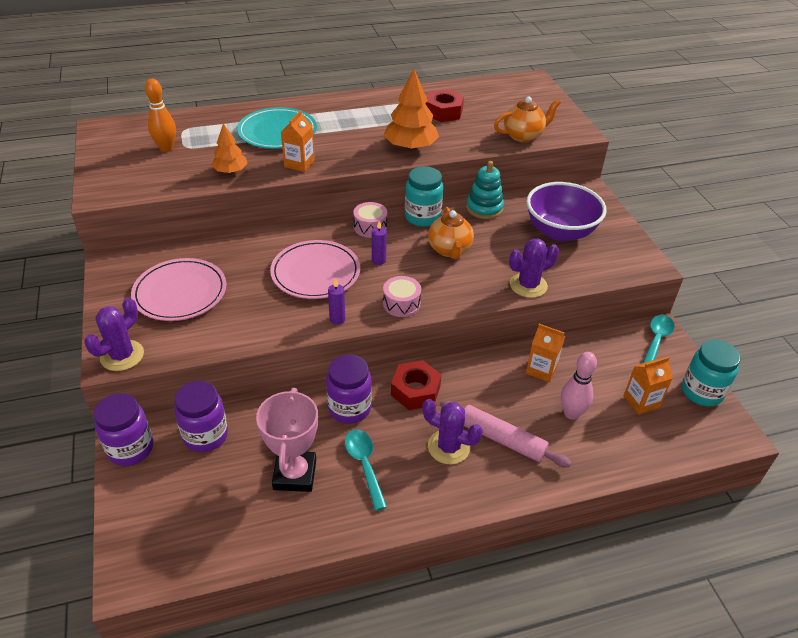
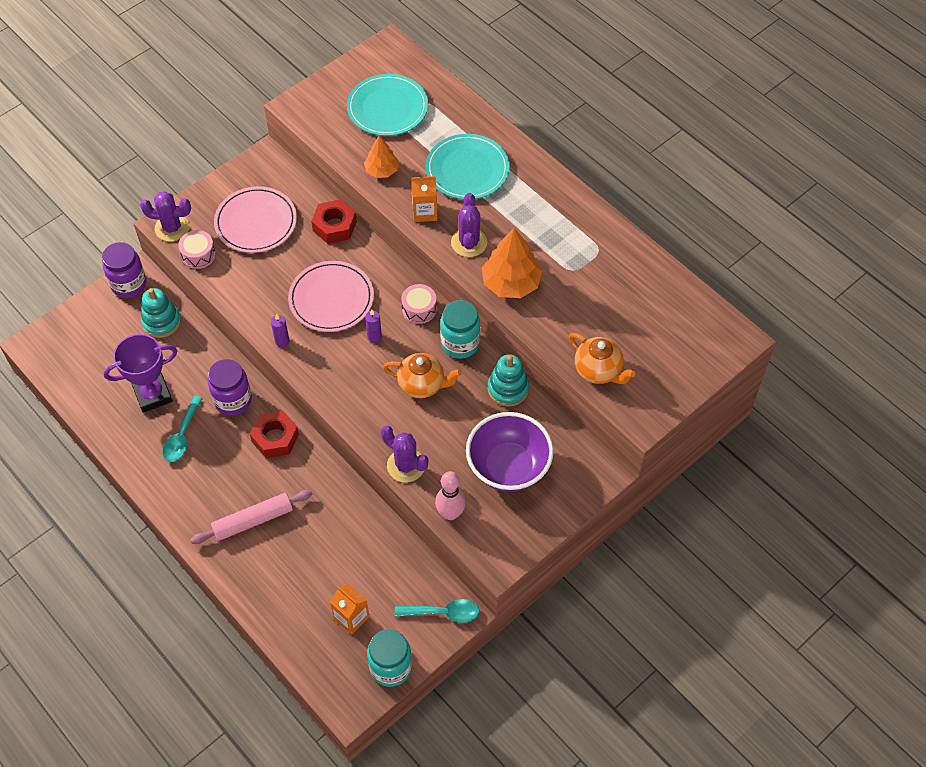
camera: 65 degrees right, 15 degrees up
orange bowling pin [145,79,176,152] -> turquoise plate [347,74,428,136]
purple jar [174,381,228,452] -> turquoise stacking toy [141,288,181,338]
pink trophy [256,388,318,492] -> purple trophy [104,334,177,413]
turquoise spoon [345,429,387,511] -> turquoise spoon turned 150 degrees clockwise [162,396,203,462]
pink drum [383,276,421,317] -> pink drum moved to [178,230,216,269]
purple cactus [422,399,483,465] -> purple cactus moved to [451,193,487,257]
red nut [426,89,464,122] -> red nut moved to [311,199,357,244]
orange teapot [428,207,474,259] -> orange teapot turned 135 degrees counterclockwise [383,353,462,398]
pink rolling pin [440,401,572,467] -> pink rolling pin turned 60 degrees clockwise [190,490,312,544]
orange carton [526,324,565,382] -> none
pink bowling pin [561,352,597,420] -> pink bowling pin moved to [435,471,466,520]

